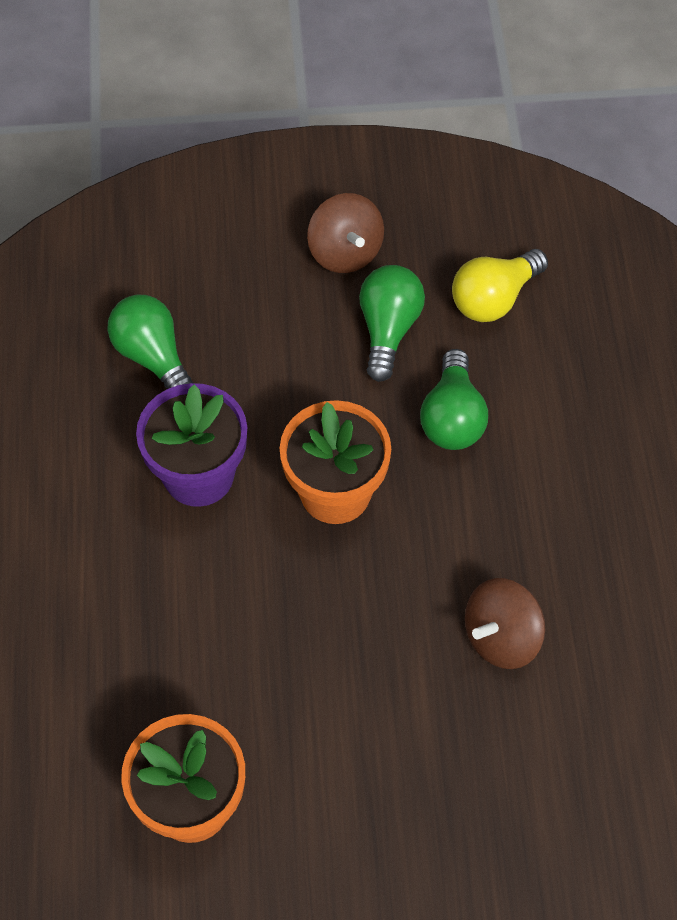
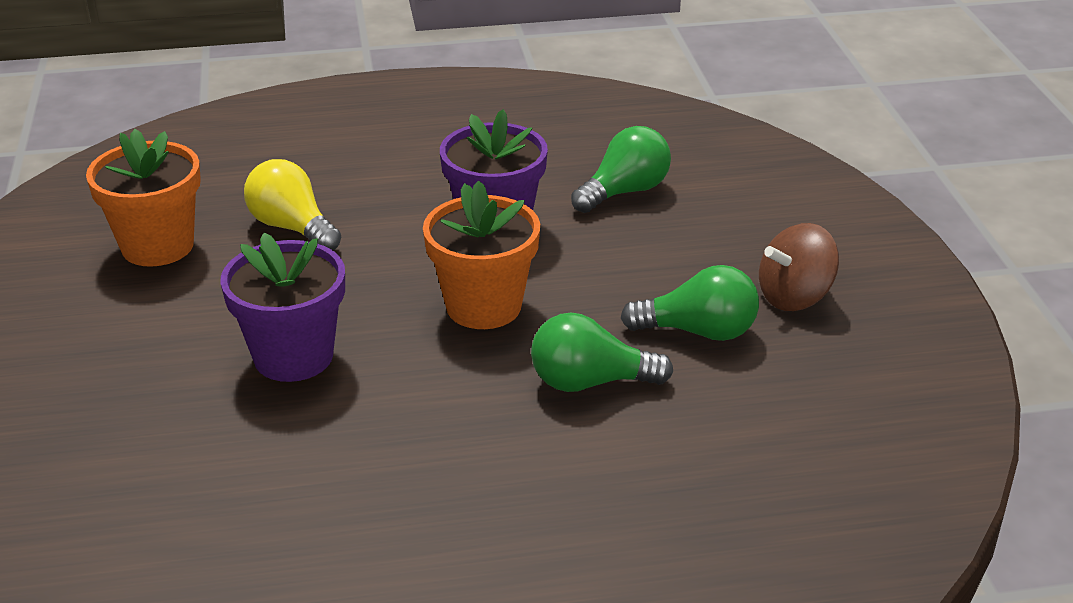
camera: 85 degrees right, 25 degrees down
yellow light bulb [452,249,548,322] -> yellow light bulb moved to [244,159,341,250]
brown spinning top [465,578,545,669] -> none
none -> purple flower pot [220,233,345,382]

